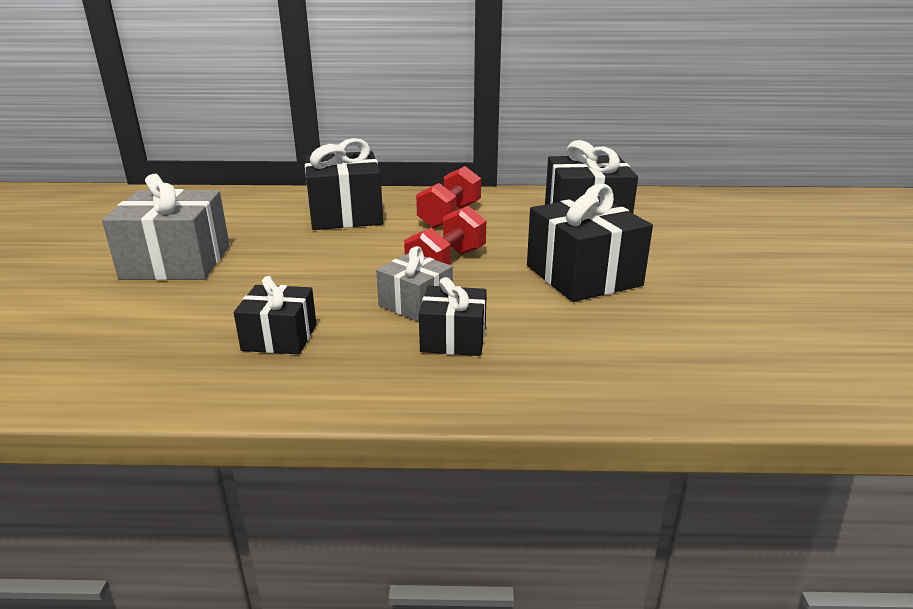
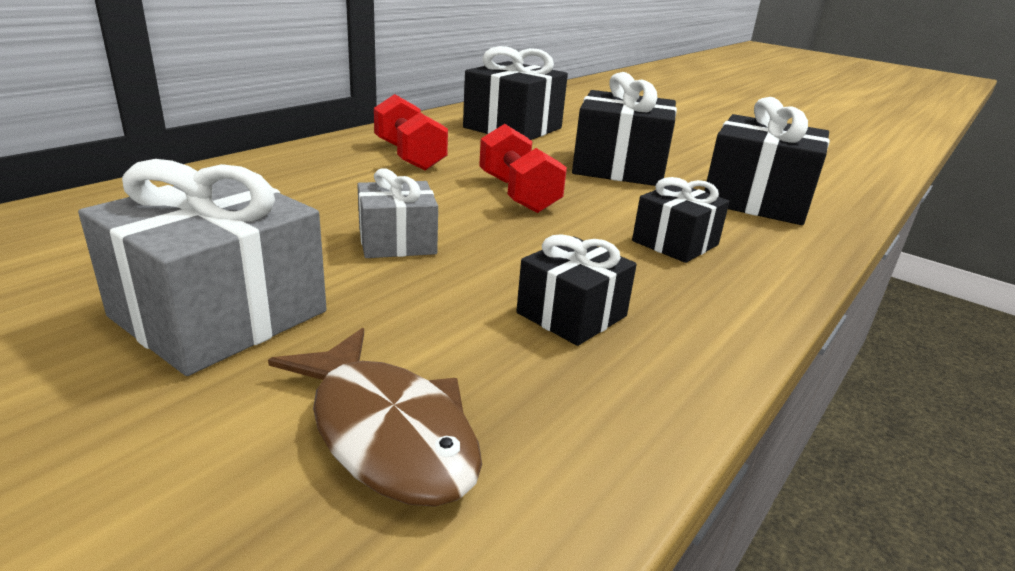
camera: 55 degrees left, 0 degrees up
black gift [305,138,383,230] -> black gift moved to [704,97,830,225]
grey gift [376,246,453,322] -> grey gift moved to [357,168,438,258]
none -> brown fish [268,328,482,507]

